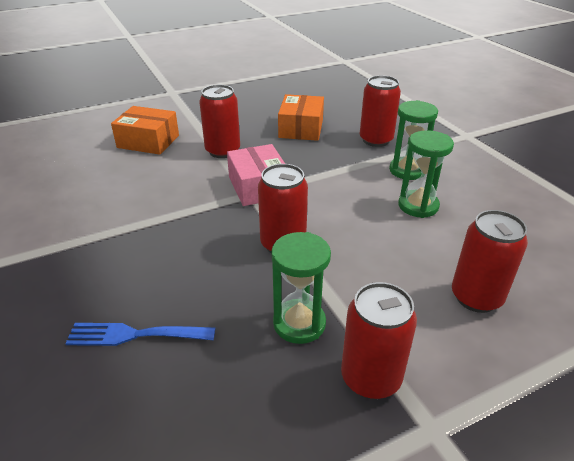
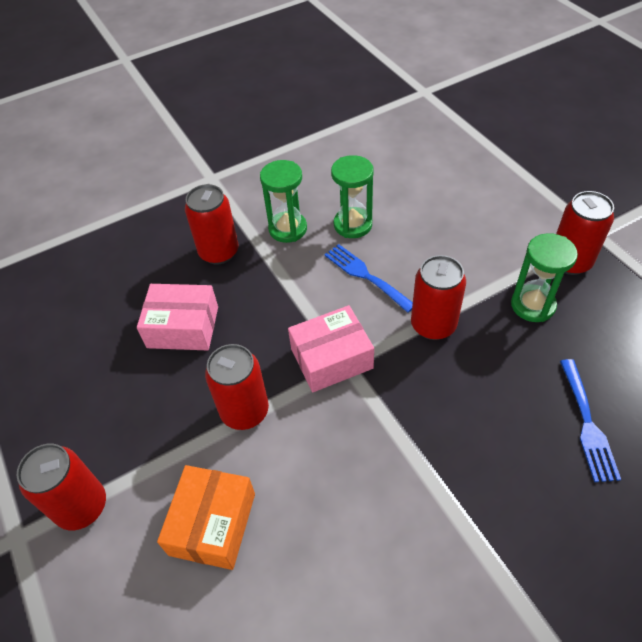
camera: 90 degrees left, 15 degrees up
orange box [278,94,324,141] -> pink box [137,284,218,351]
red can [452,210,528,313] -> red can moved to [16,444,106,530]
none -> blue fork [324,244,413,313]

